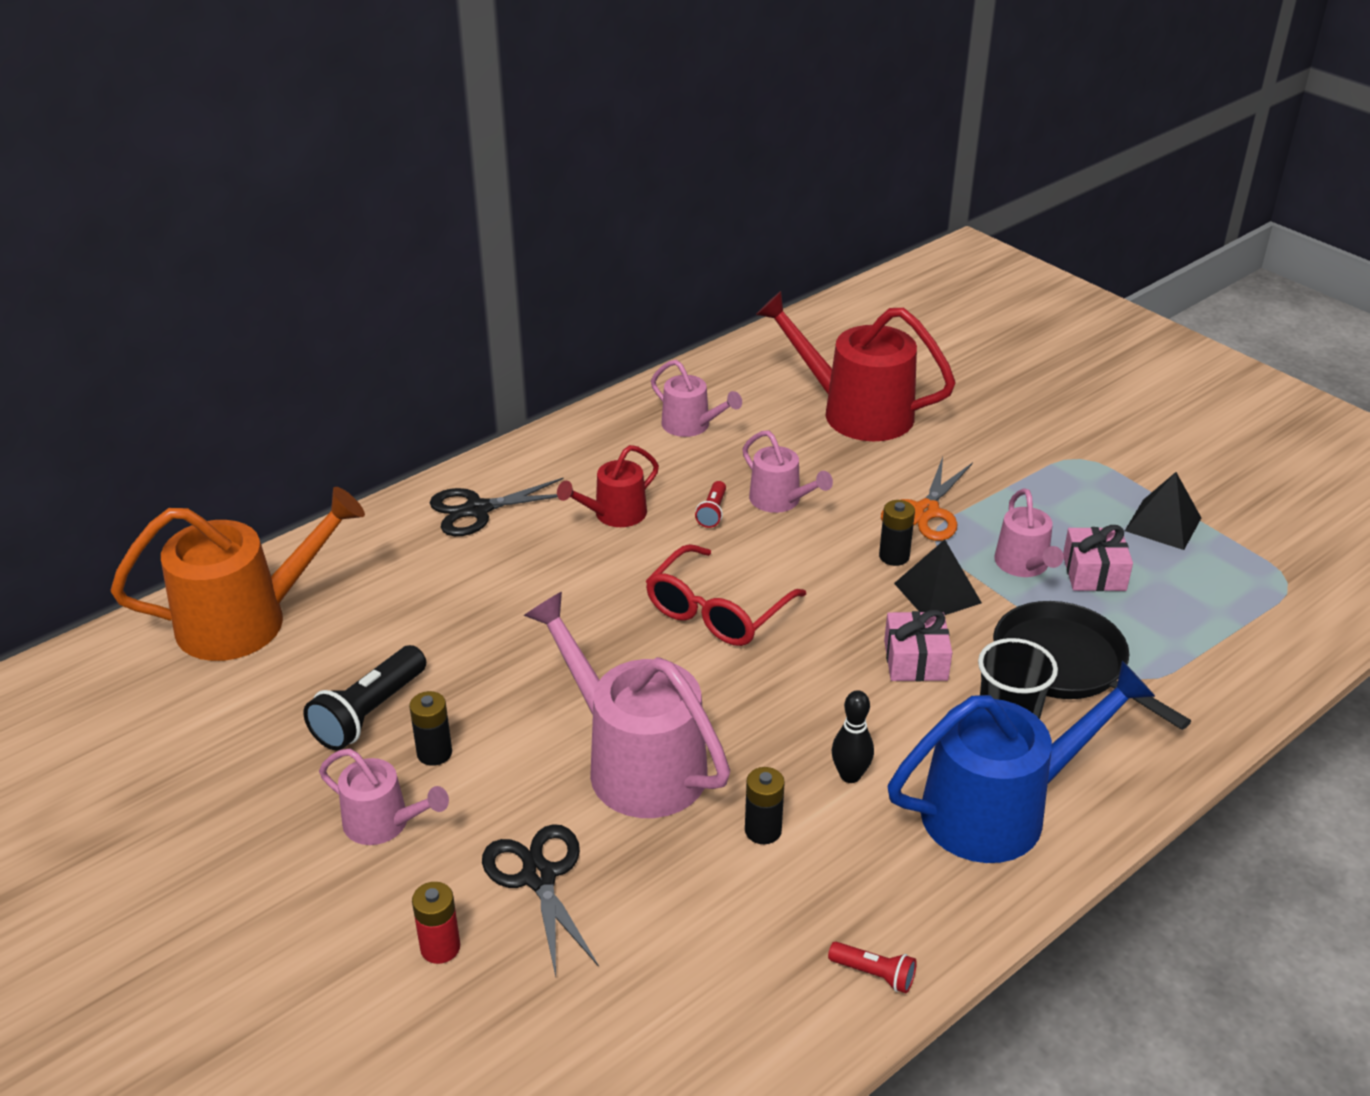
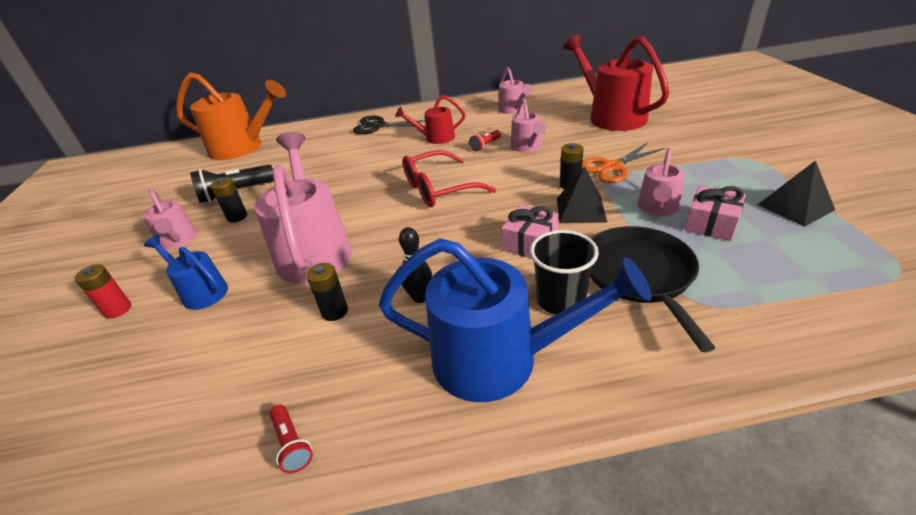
camera: 35 degrees right, 0 degrees up
black scissors [482,824,599,977] -> blue watering can [144,235,228,310]

